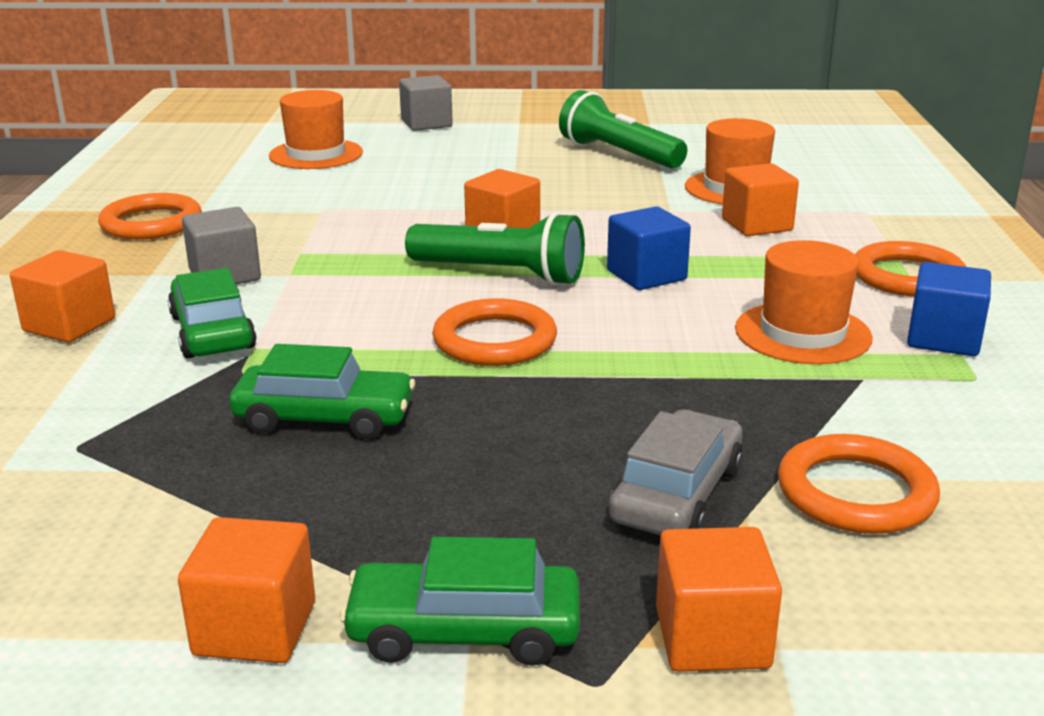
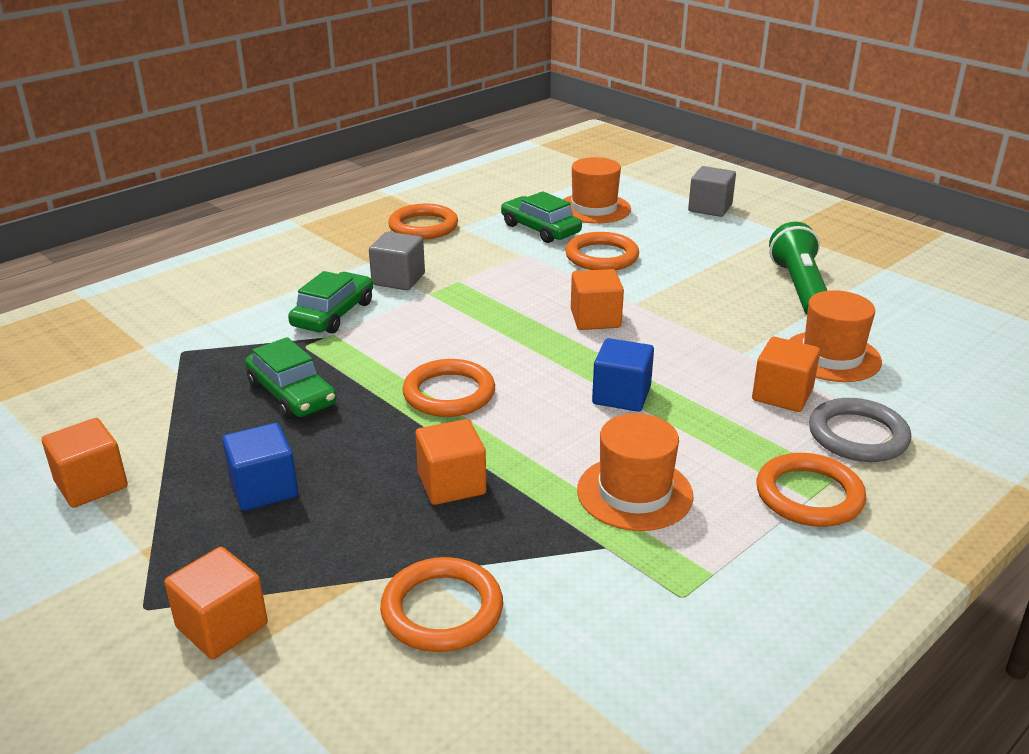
camera: 45 degrees right, 5 degrees up
orange cube [10,250,115,343] -> orange cube moved to [415,419,486,505]
green car [340,537,580,666] -> green car moved to [501,191,582,243]
green flashlight [405,212,585,285] -> none
grey car [609,410,743,535] -> none
blue cube [907,262,991,356] -> blue cube moved to [222,423,298,511]
none -> orange ring [565,232,639,270]
none -> grey ring [809,398,911,462]

